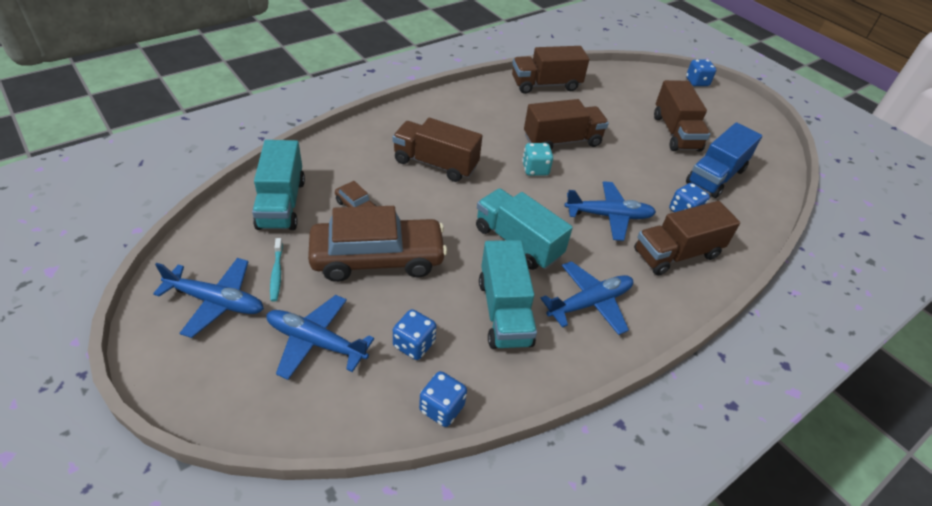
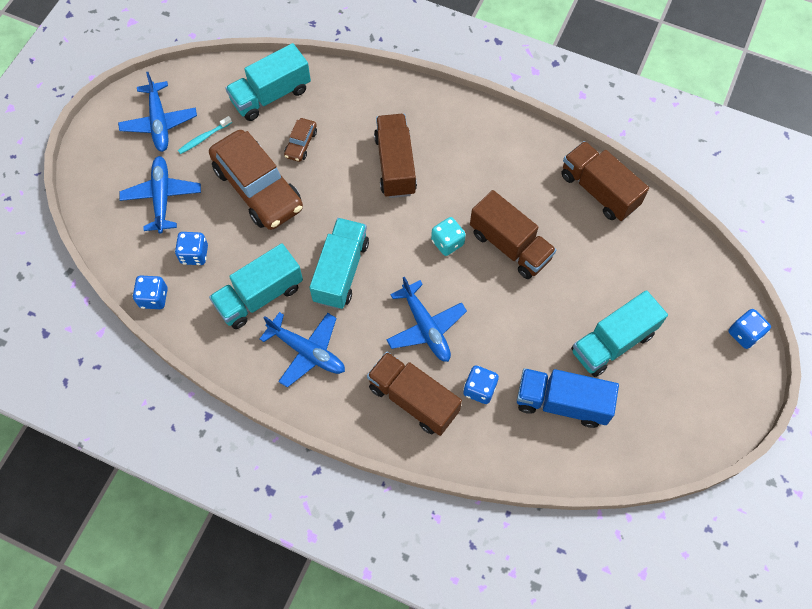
camera: 65 degrees right, 20 degrees up
brown truck [654,80,710,151] -> turquoise truck [571,290,668,377]

